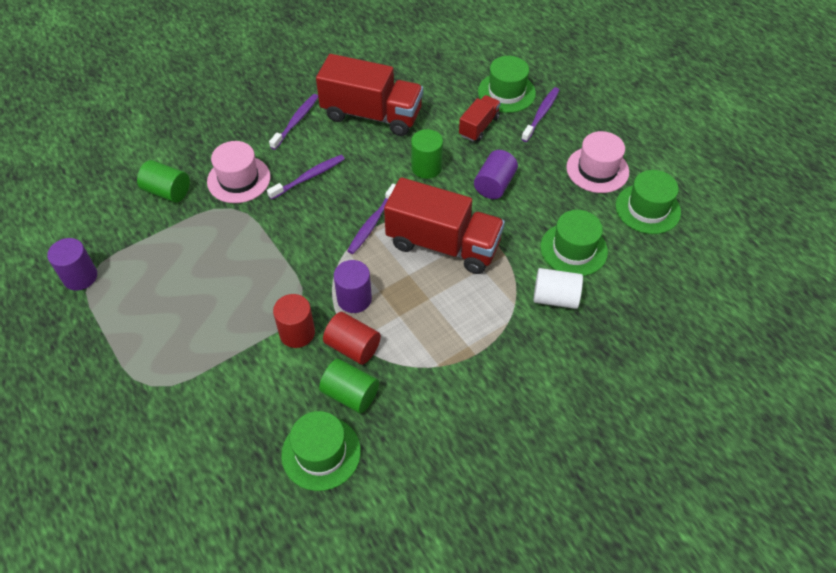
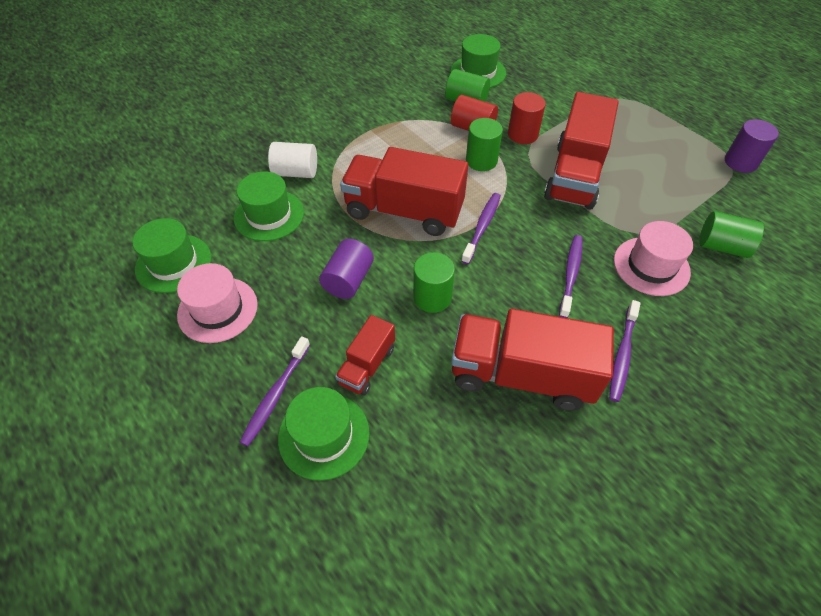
camera: 175 degrees right, 0 degrees up
purple toothbrush [267,155,345,200] -> purple toothbrush turned 150 degrees clockwise [559,235,582,318]
purple cylinder [334,260,372,313] -> green cylinder [466,118,503,171]
none -> red truck [544,92,619,209]

